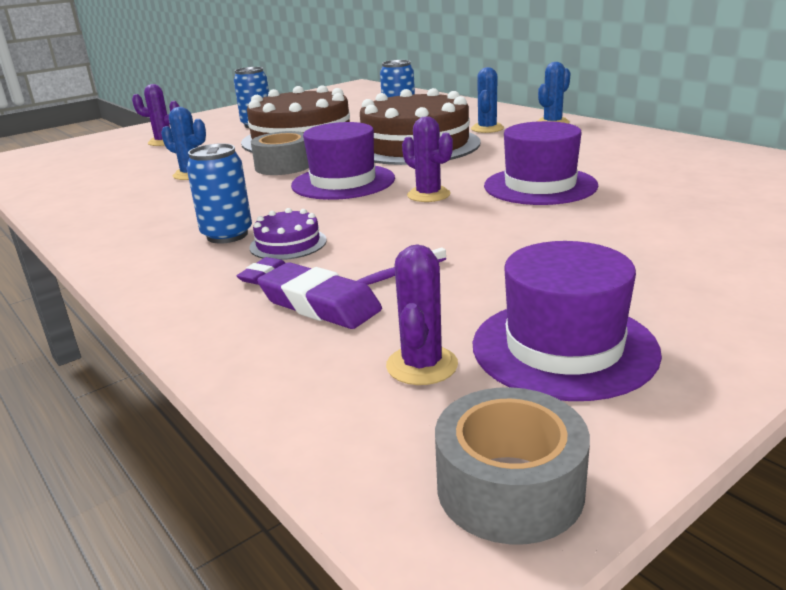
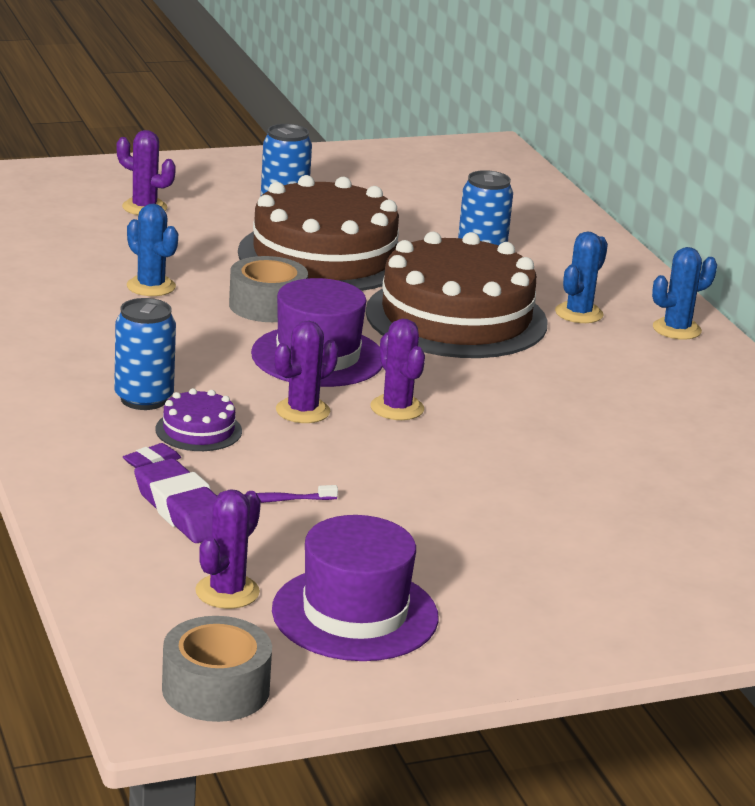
camera: 15 degrees right, 0 degrees up
purple hat [484,121,598,205] -> none
none -> purple cactus [274,320,338,423]

